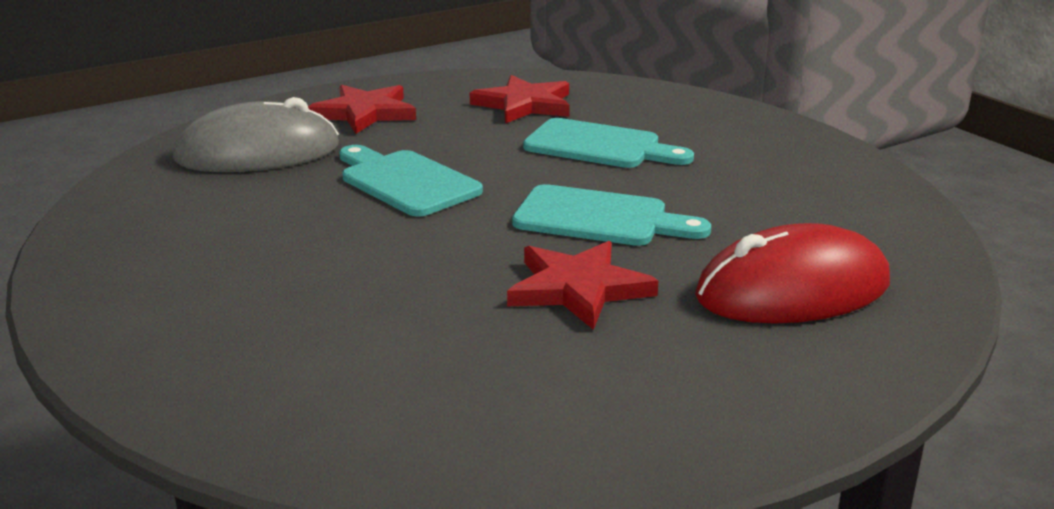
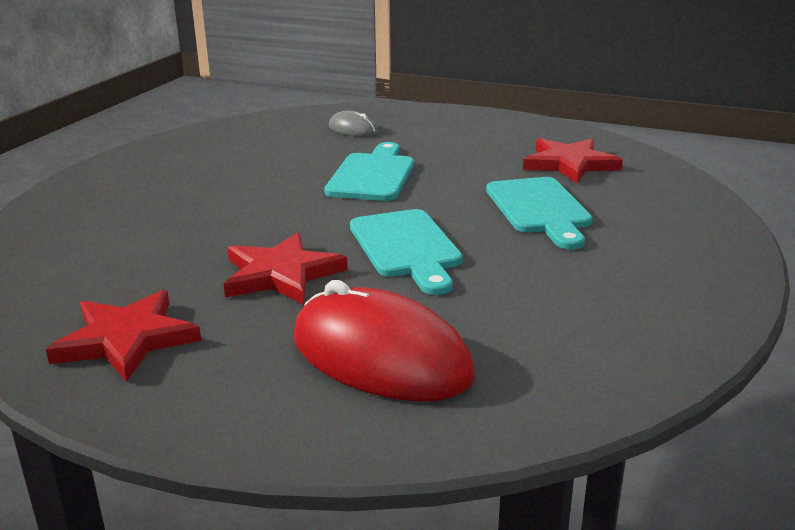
camera: 55 degrees right, 0 degrees up
grey mouse [173,97,339,172] -> grey mouse [329,111,377,137], size x0.48
red star [308,85,416,134] -> red star moved to [46,290,201,382]

